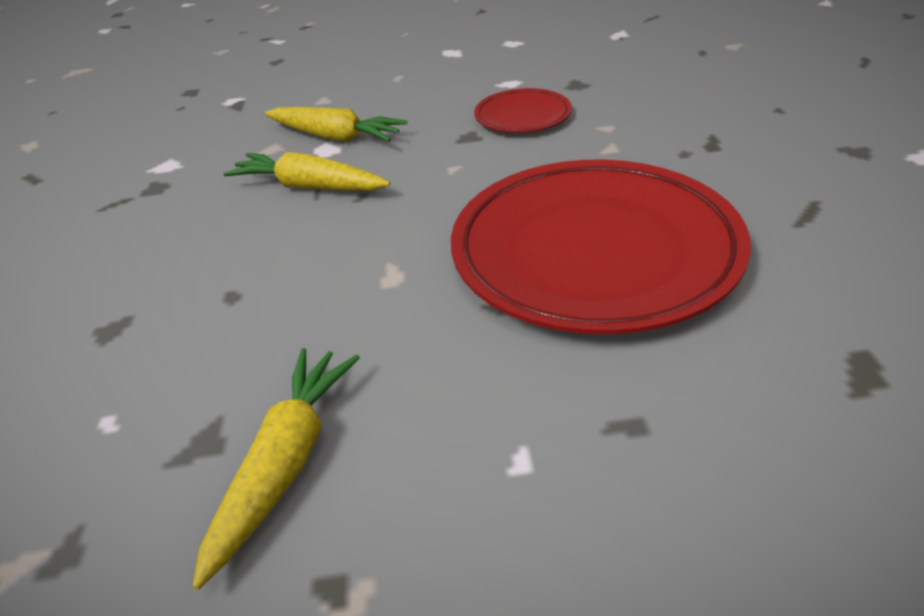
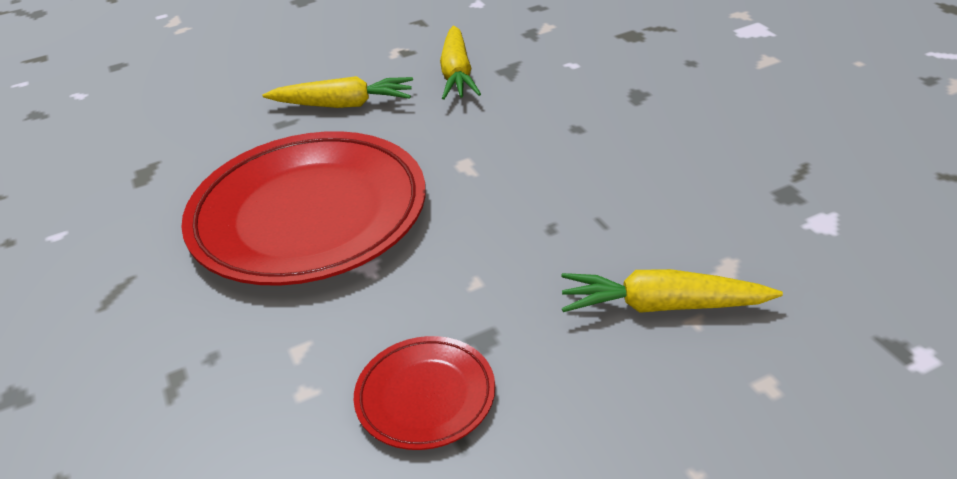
camera: 160 degrees right, 0 degrees up
yellow carrot [223,152,390,191] -> yellow carrot moved to [263,76,413,108]

